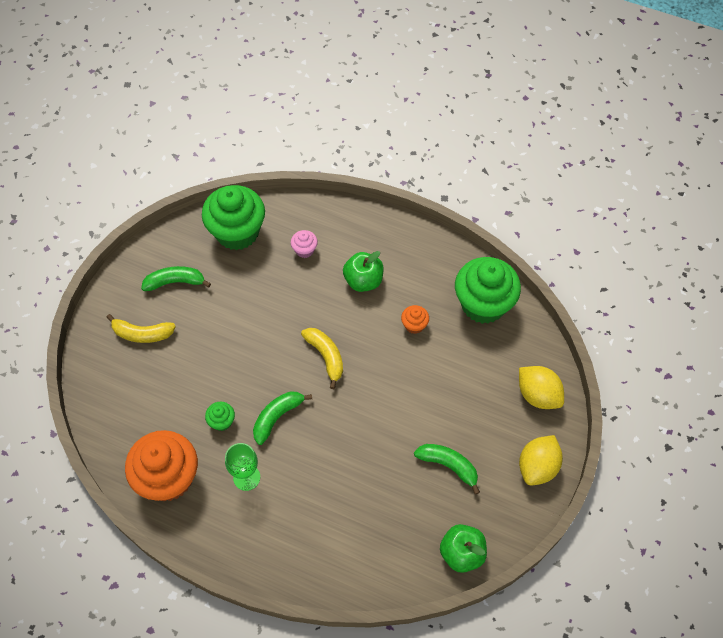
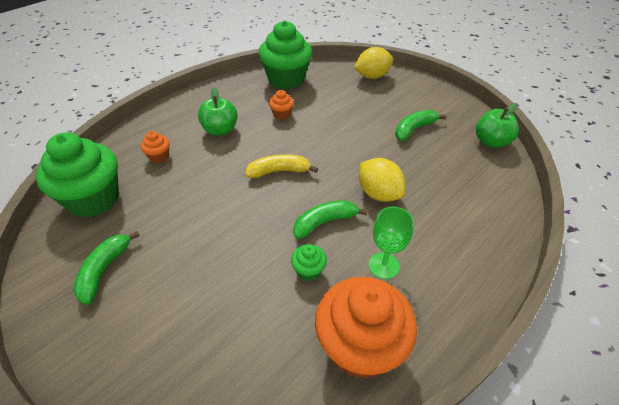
camera: 70 degrees left, 15 degrees down
yellow banana [106,314,176,343] -> none
green banana [253,391,312,445] -> green banana turned 90 degrees clockwise [293,200,368,239]
pink cupcake [291,230,318,258] -> orange cupcake [141,131,170,163]
yellow lemon [519,435,563,485] -> yellow lemon moved to [359,158,405,202]

